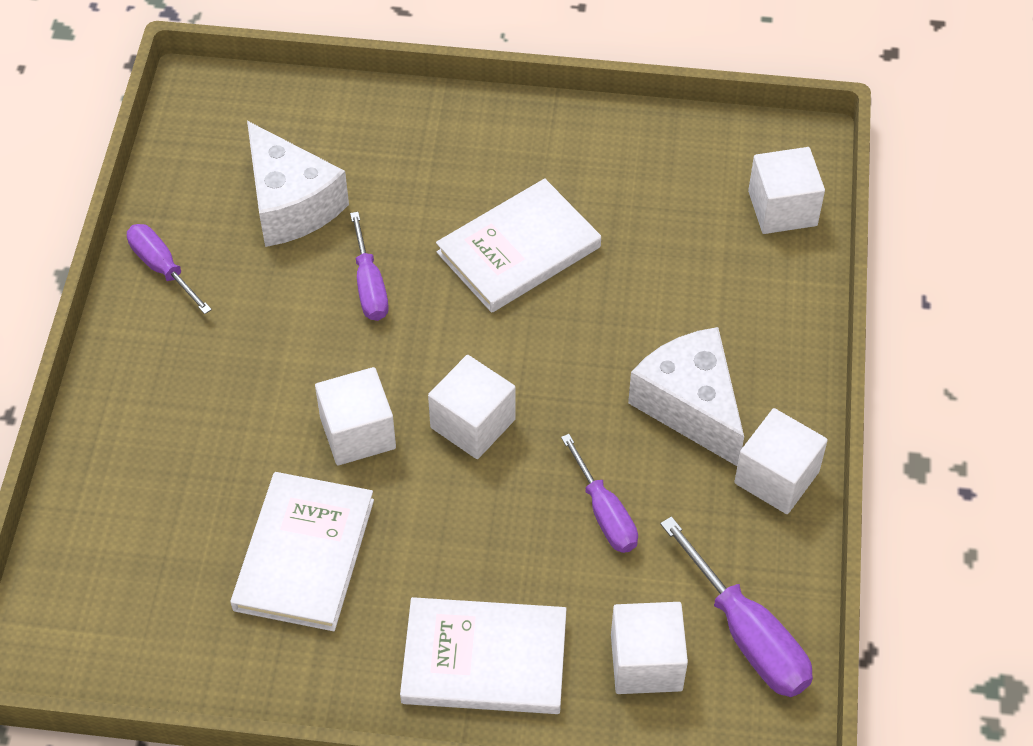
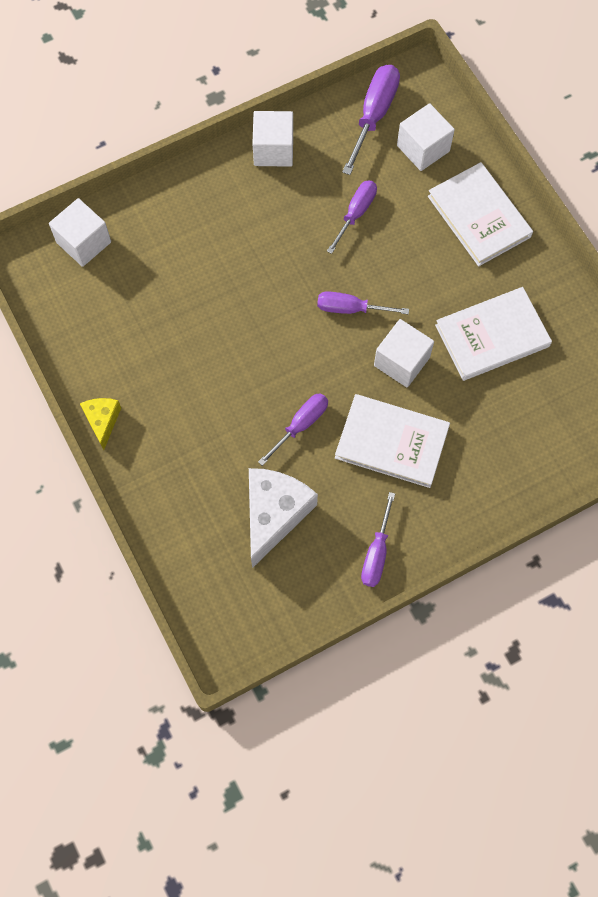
camera: 125 degrees left, 15 degrees up
white cube [428,355,516,459] -> purple screwdriver [317,291,409,314]
white book [436,178,601,313] -> white book moved to [335,394,450,488]
white cheese [628,327,744,466] -> none
none -> yellow cheese [80,398,121,450]

